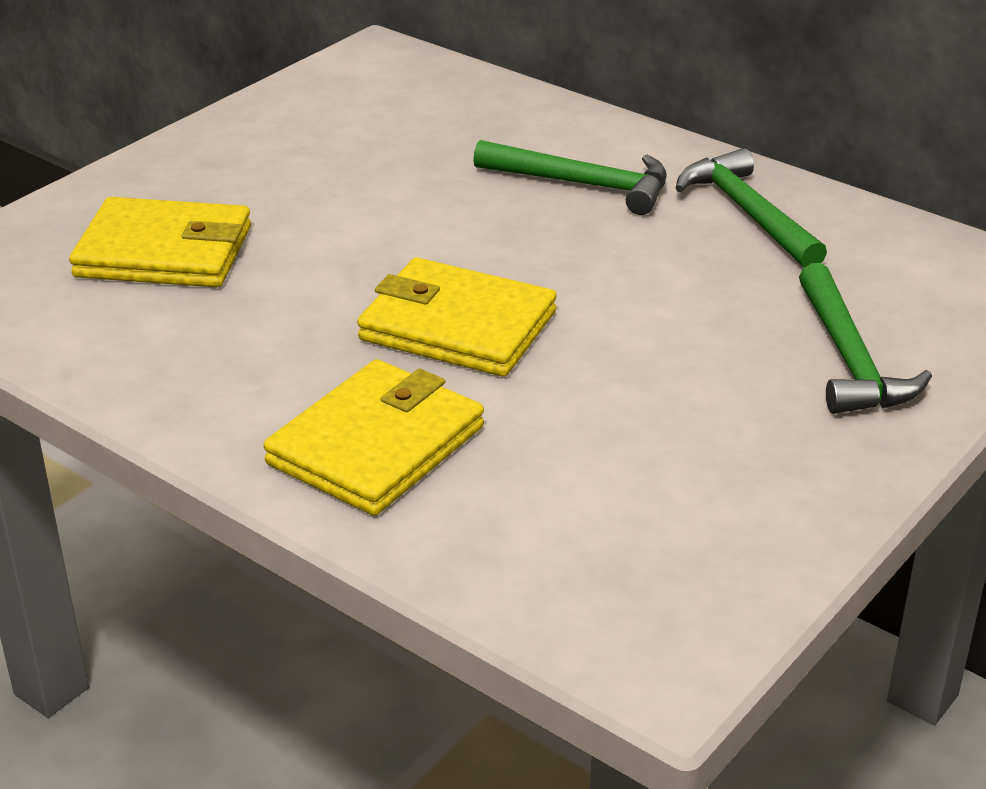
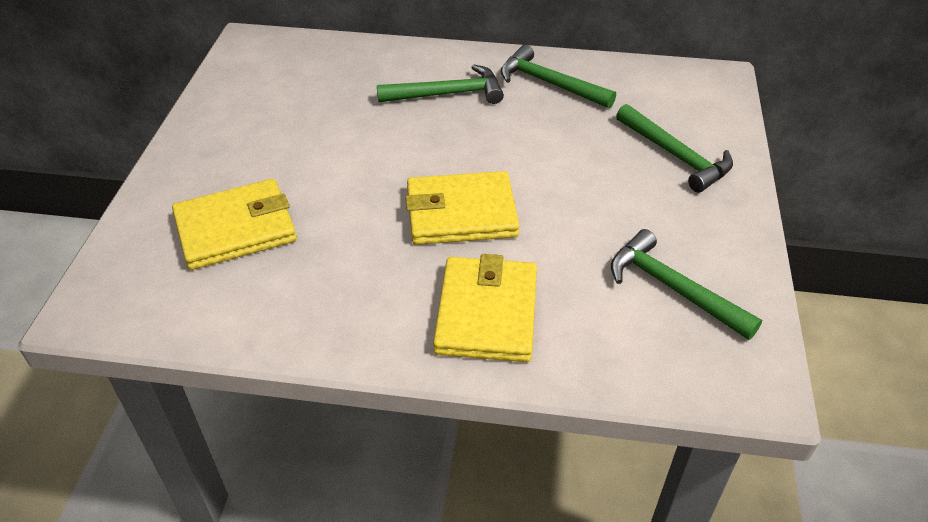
camera: 30 degrees left, 10 degrees up
none -> green hammer [611,229,762,340]

